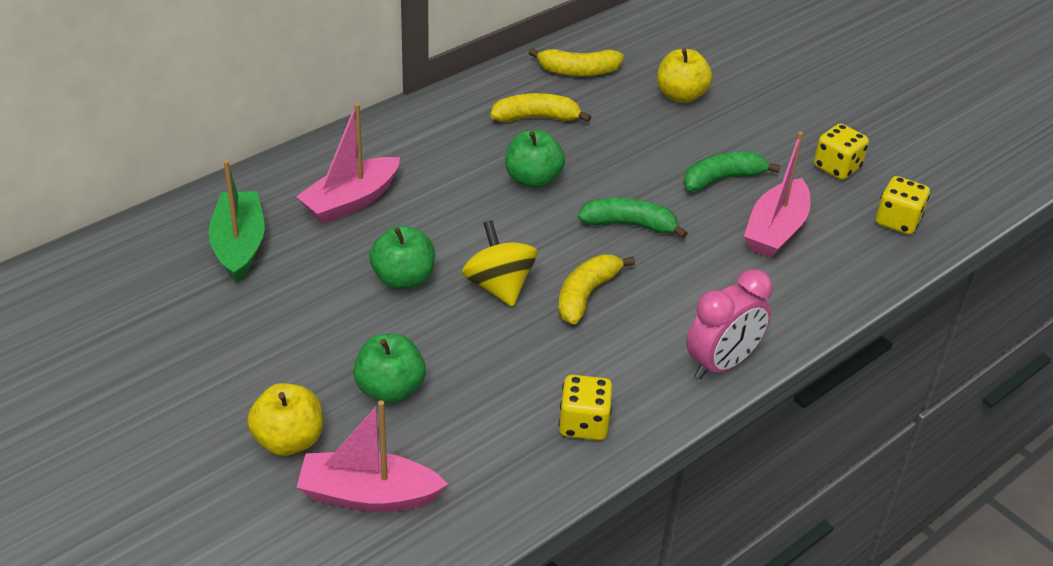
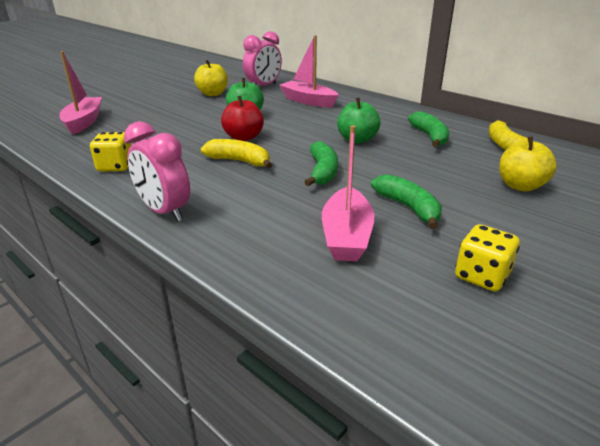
camera: 85 degrees right, 10 degrees down
green boat [209,160,265,282] -> pink clock [243,31,282,85]
yellow apple [247,383,323,456] -> yellow apple moved to [194,60,228,96]
green apple [353,334,426,403] -> none
yellow spinning top [462,220,538,307] -> red apple [221,96,264,141]
yellow banana [490,93,591,122] -> green banana [408,111,449,147]
pink boat [744,132,810,258] -> pink boat turned 105 degrees counterclockwise [322,125,374,261]
yellow dice [876,176,930,235] -> none

